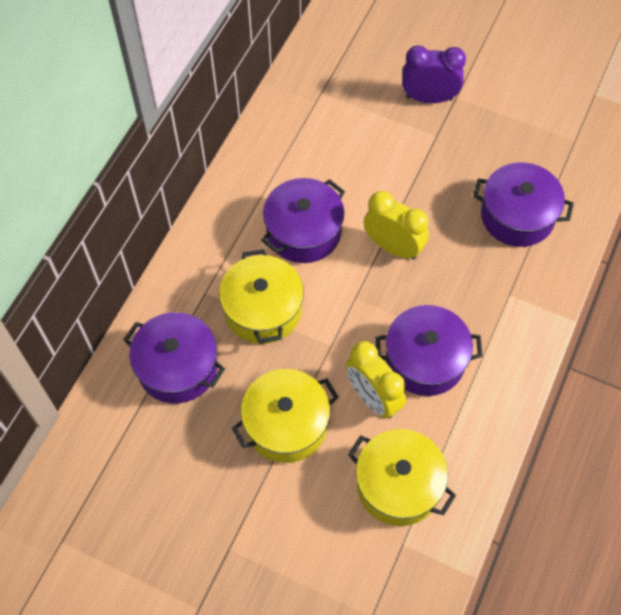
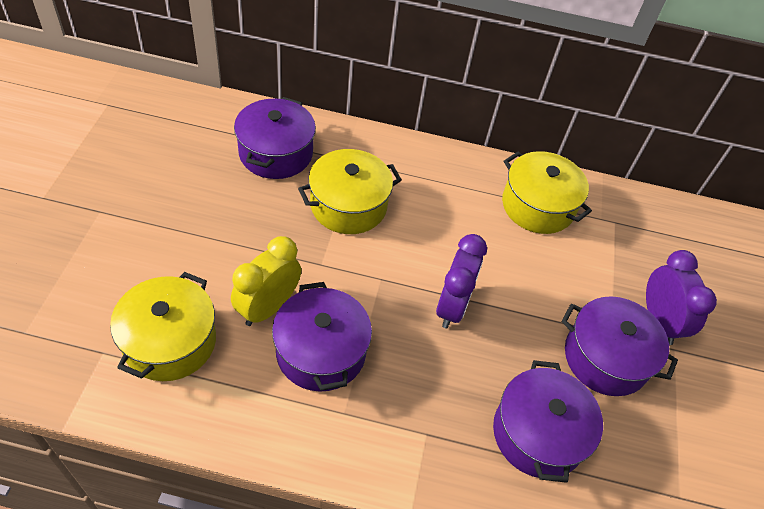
camera: 70 degrees right, 10 degrees down
yellow pot [232,369,339,463] -> yellow pot moved to [502,151,592,234]
purple pot [261,178,345,263] -> purple pot moved to [562,296,678,396]
yellow clock [364,191,429,260] -> purple clock [436,234,487,329]

